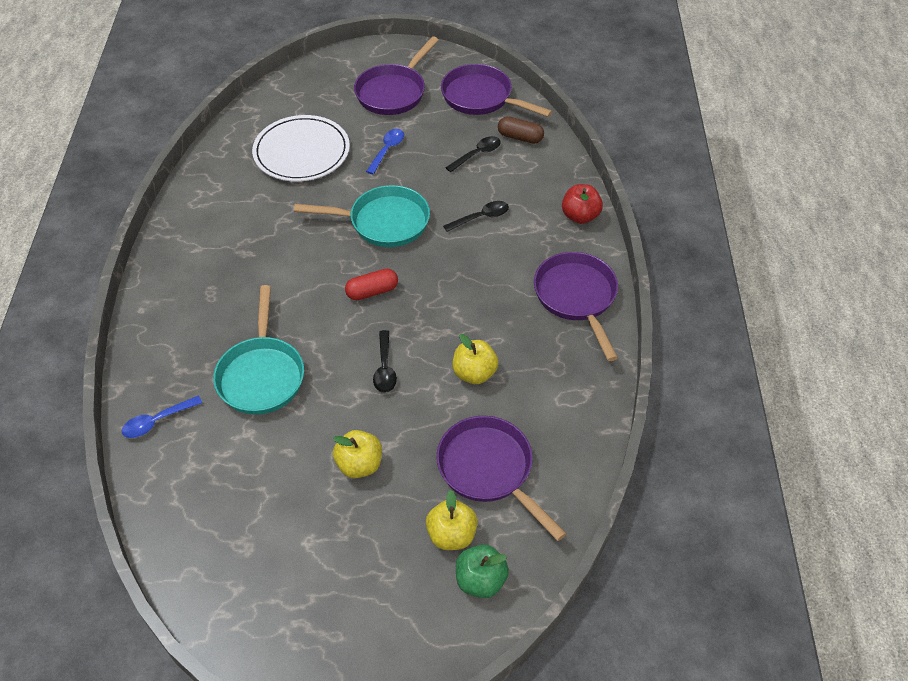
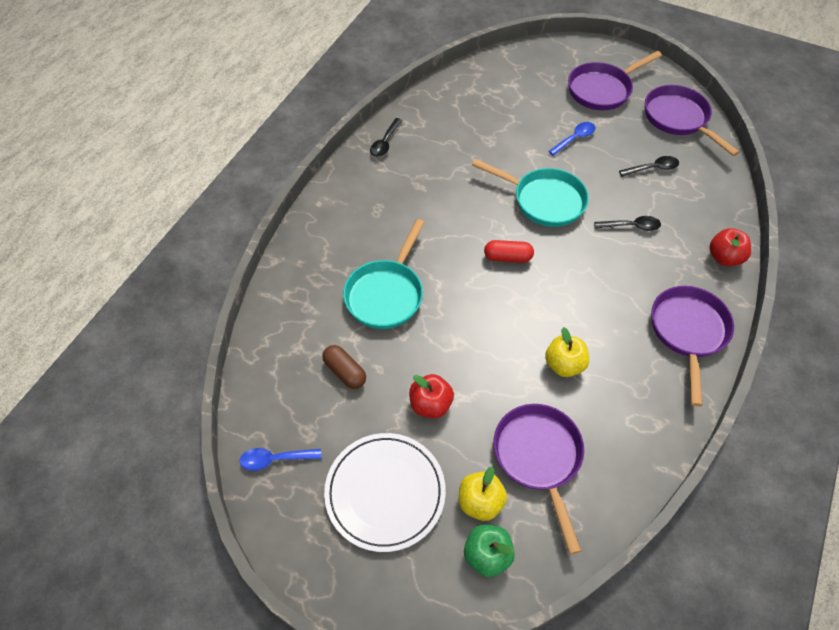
camera: 25 degrees right, 5 degrees up
blue spoon [122,396,202,438] -> blue spoon moved to [240,448,321,471]
white plate [252,115,350,182] -> white plate moved to [324,433,446,552]
yellow apple [333,430,382,478] -> red apple [409,374,454,418]
black spoon [373,330,397,393] -> black spoon moved to [370,118,402,157]
brown capsule [498,116,544,144] -> brown capsule moved to [322,345,366,389]

